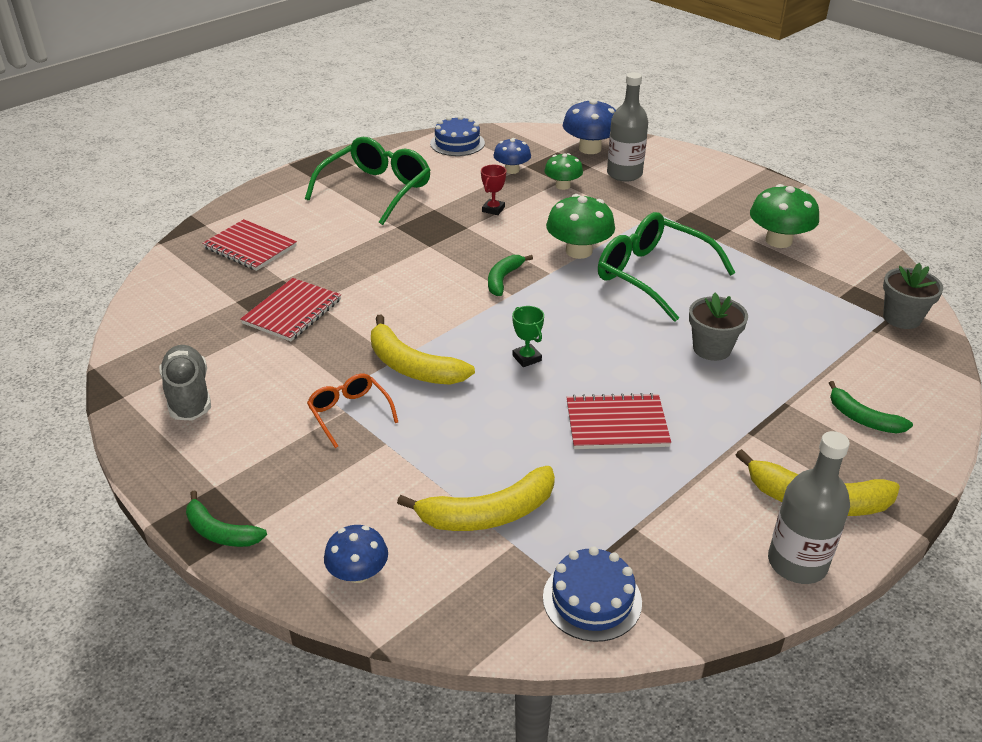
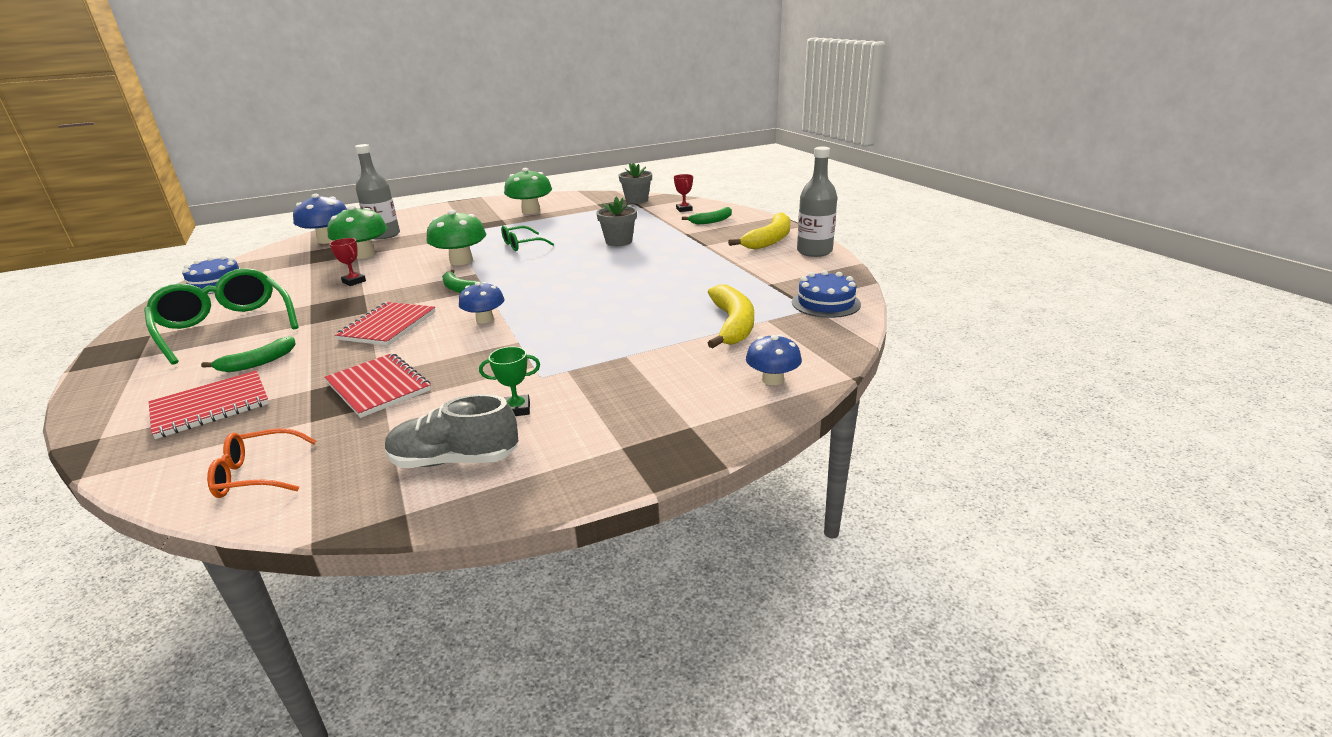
camera: 70 degrees left, 10 degrees down
green banana [186,490,267,547] -> green banana moved to [201,336,296,372]
orange glasses [307,374,398,448] -> orange glasses moved to [207,428,317,498]
yellow banana [371,314,475,385] -> none
blue mushroom [493,138,531,174] -> blue mushroom moved to [459,282,504,323]
green trophy [512,306,544,367] -> green trophy moved to [479,347,540,416]
green mushroom [544,153,583,190] -> green mushroom [327,205,387,259], size x1.59
red notebook [566,393,671,449] -> red notebook moved to [335,302,436,346]
green glasses [598,212,736,322] -> green glasses [501,225,554,251], size x0.53
none -> red trophy [674,174,693,212]

